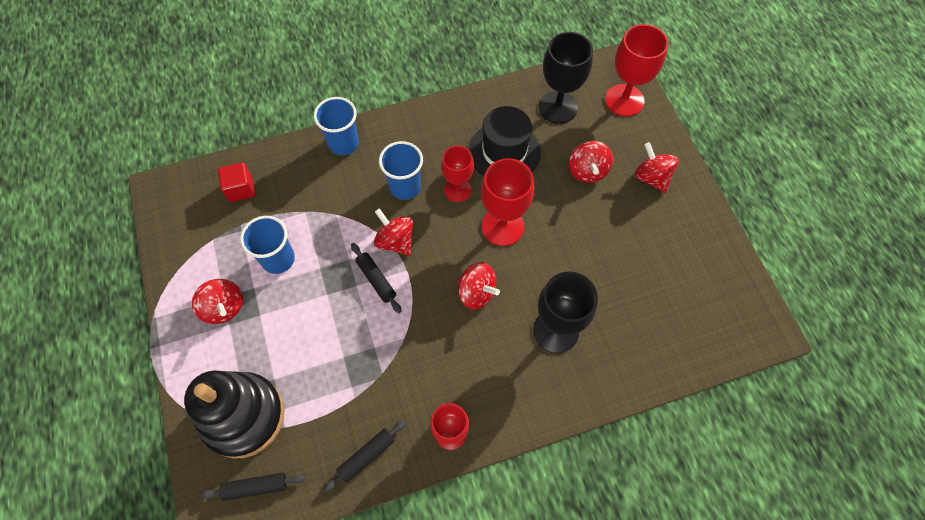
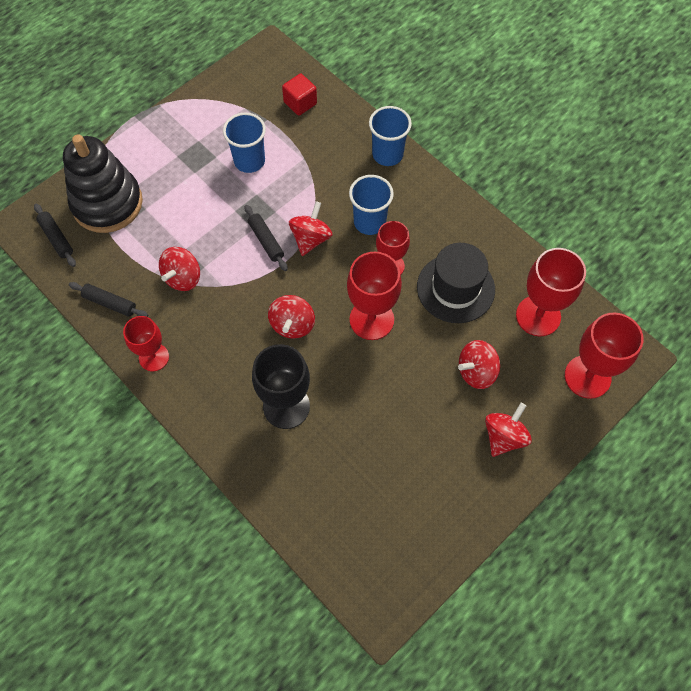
camera: 65 degrees right, 0 degrees up
red spinning top [192,279,243,324] -> red spinning top moved to [159,247,200,291]
black rolling pin [351,243,402,313] -> black rolling pin turned 60 degrees counterclockwise [244,205,288,271]
black goblet [538,32,593,124] -> red goblet [516,248,586,336]

